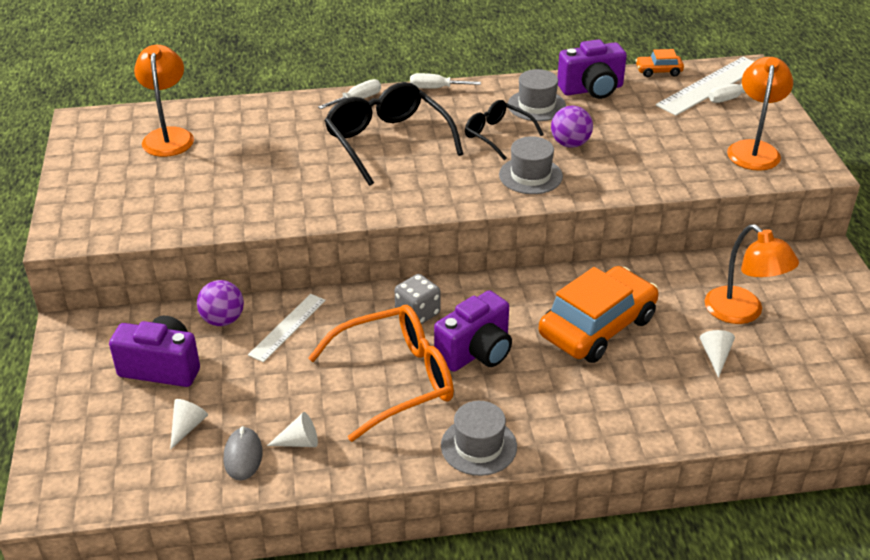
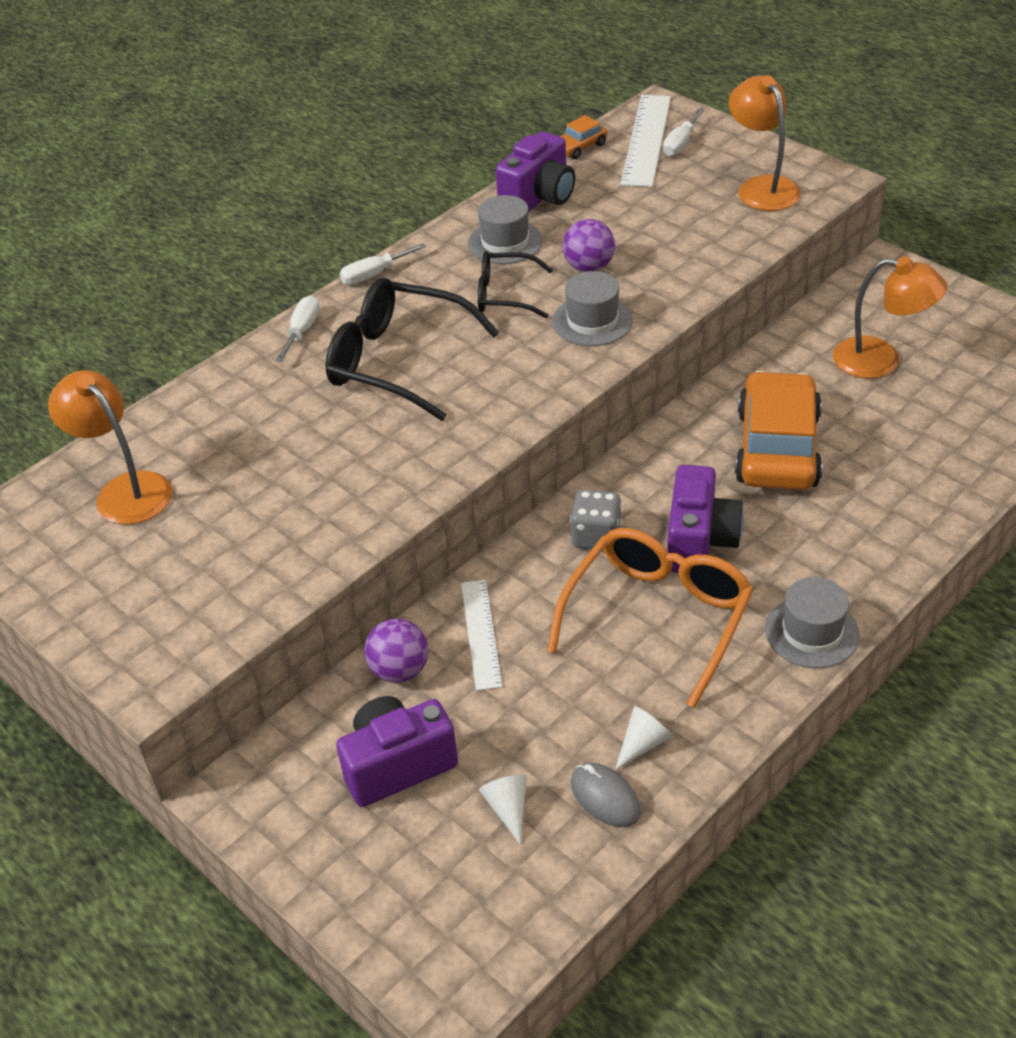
camera: 35 degrees left, 5 degrees up
white cone [700,330,735,378] -> none

